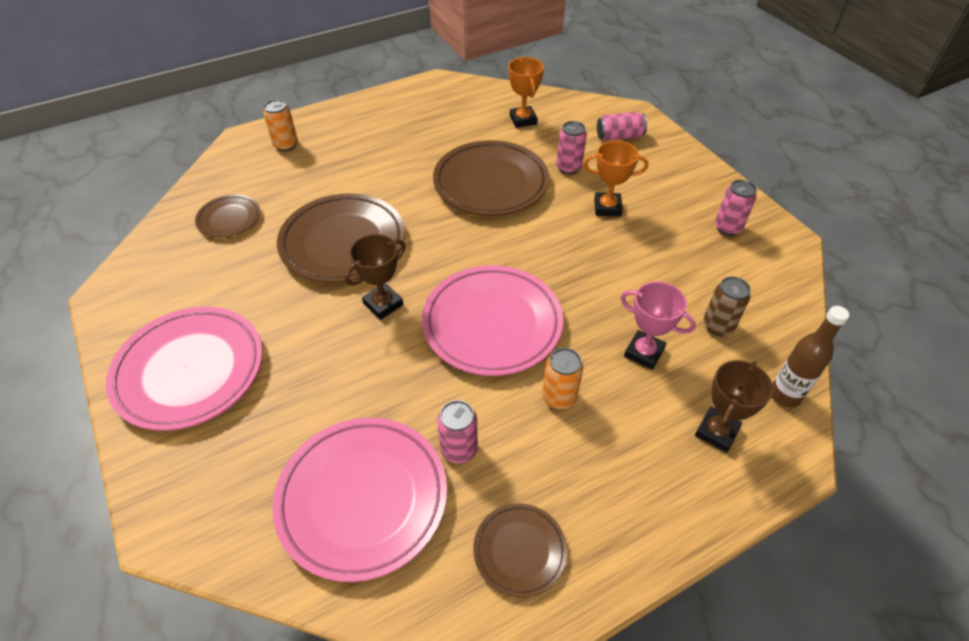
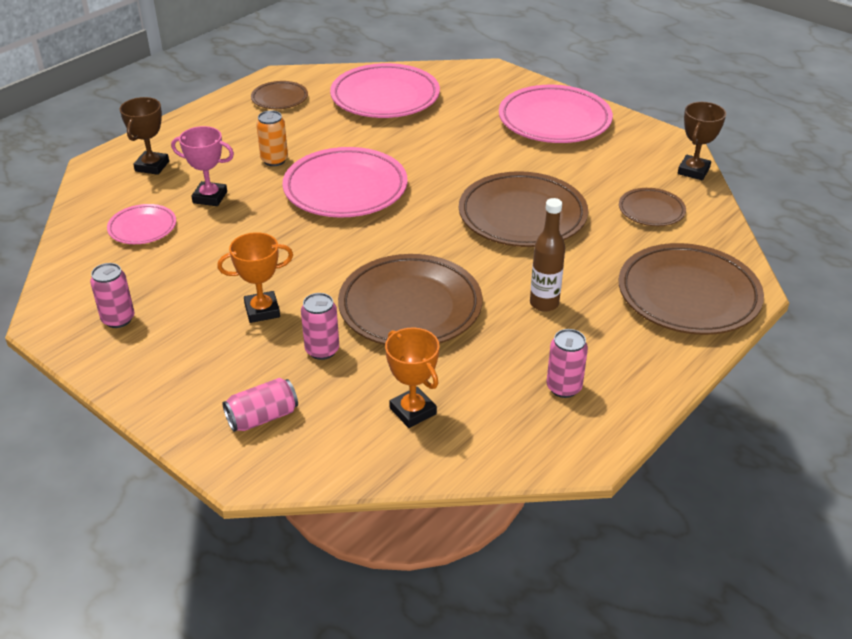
camera: 160 degrees right, 10 degrees down
orange can [263,99,298,151] -> brown plate [619,243,764,335]
brown trophy [344,234,406,320] -> brown trophy moved to [678,102,726,180]
pink can [437,400,478,463] -> pink can moved to [546,329,588,398]
brown can [703,277,750,336] -> pink plate [107,204,176,244]
brown bottle [772,306,849,408] -> brown bottle moved to [530,198,565,312]

